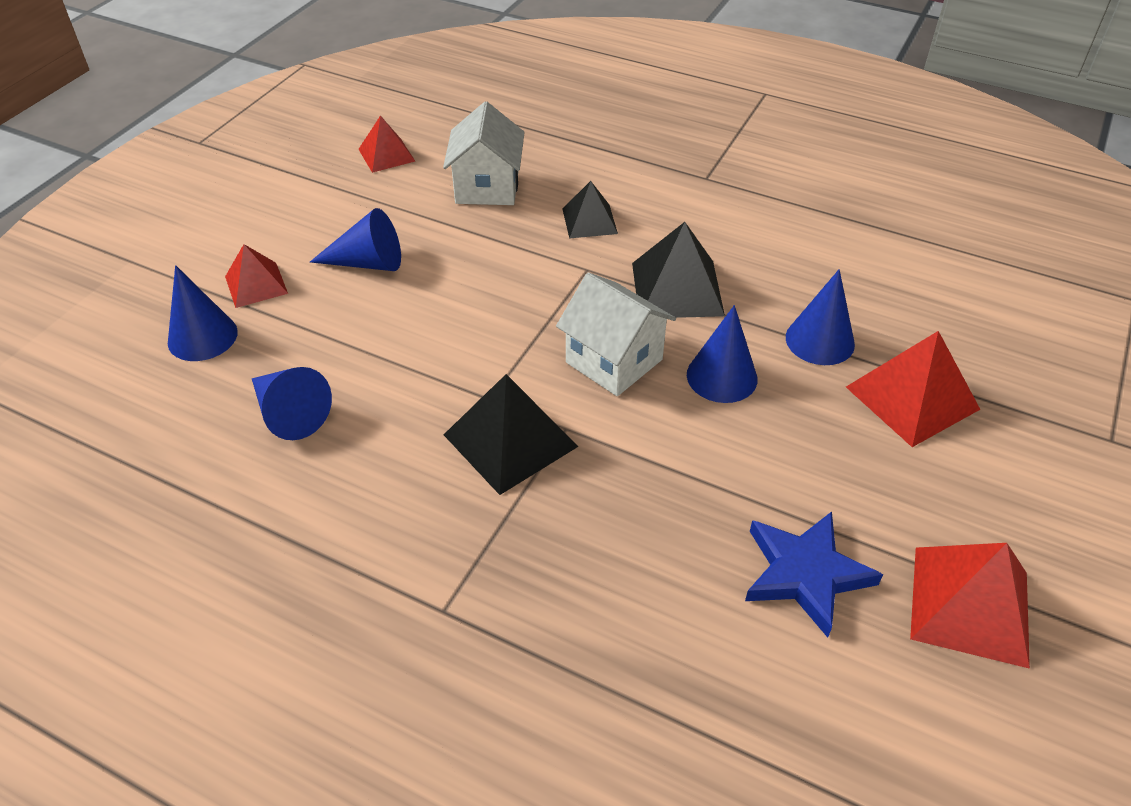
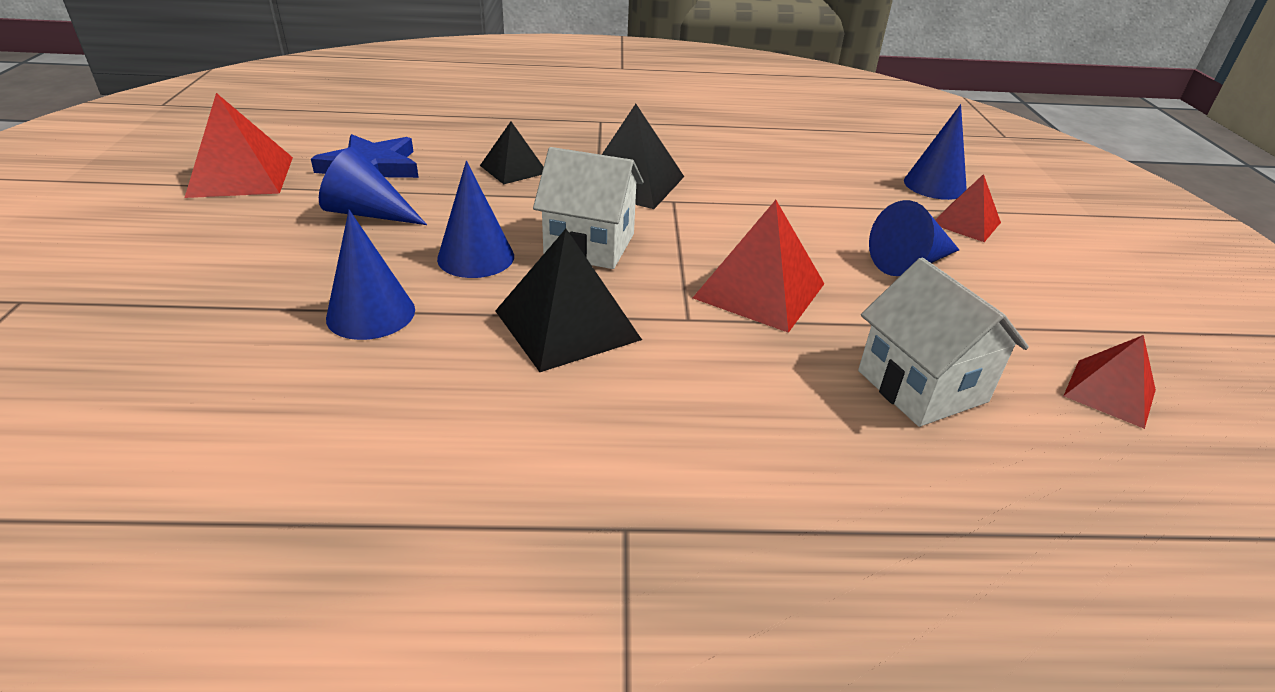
camera: 150 degrees right, 10 degrees down
blue cone [252,367,332,440] -> blue cone moved to [319,146,427,225]
black pyramid [563,181,618,239] -> black pyramid moved to [480,122,543,185]
red pyramid [846,331,981,447] -> red pyramid moved to [693,200,825,333]

